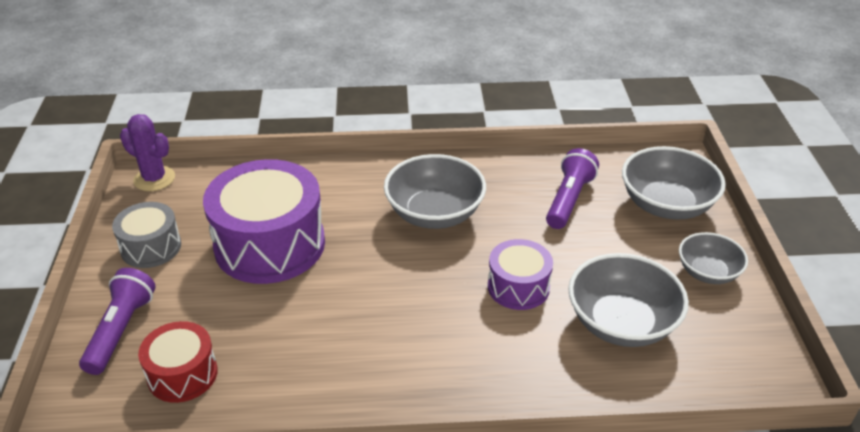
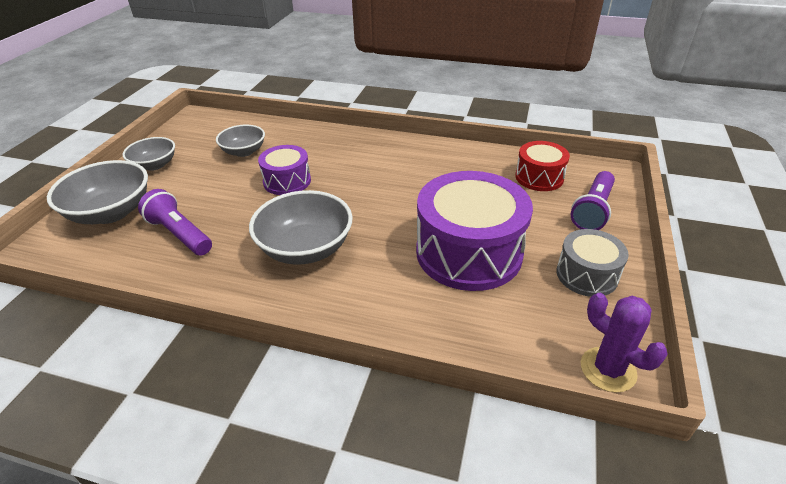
camera: 160 degrees left, 0 degrees up
purple flashlight [546,148,599,229] -> purple flashlight turned 90 degrees clockwise [138,189,212,256]
grey bowl [568,253,689,347] -> grey bowl [216,125,265,157], size x0.61

